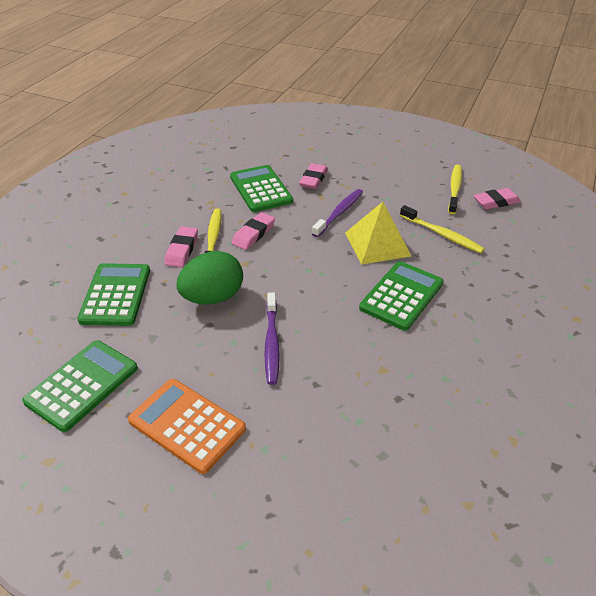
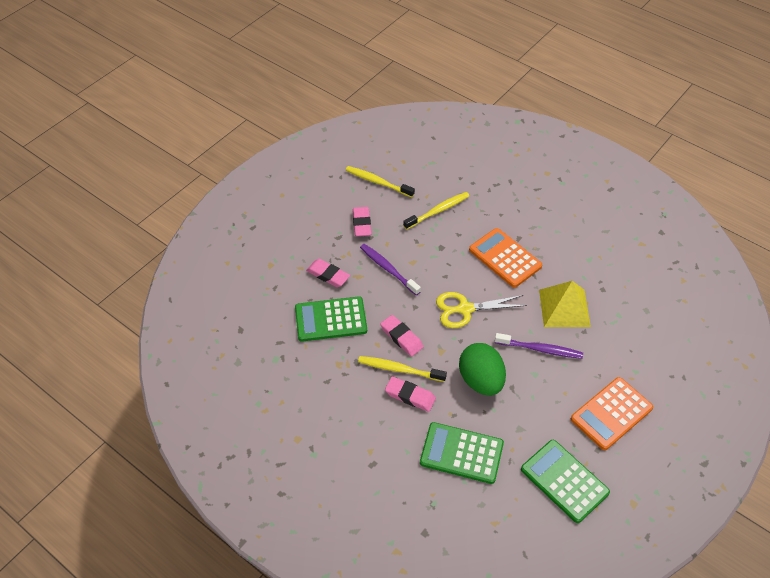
camera: 75 degrees left, 10 degrees up
yellow pyramid [345,202,411,265] -> yellow pyramid moved to [539,281,591,327]
green calculator [359,261,444,331] -> orange calculator [469,228,542,288]
pink eraser [473,188,521,209] -> pink eraser moved to [353,207,371,236]
none -> yellow scissors [436,292,527,328]

